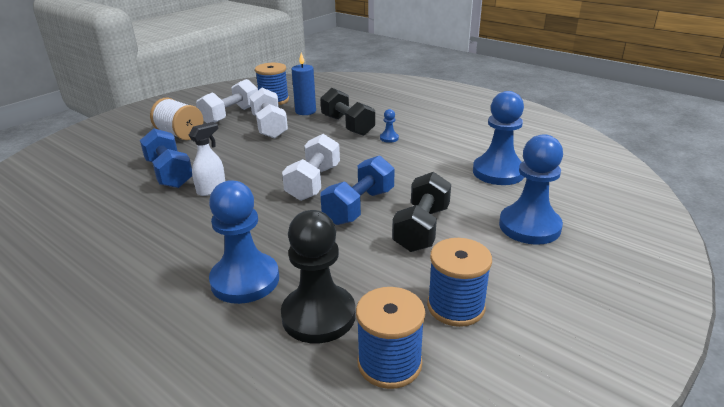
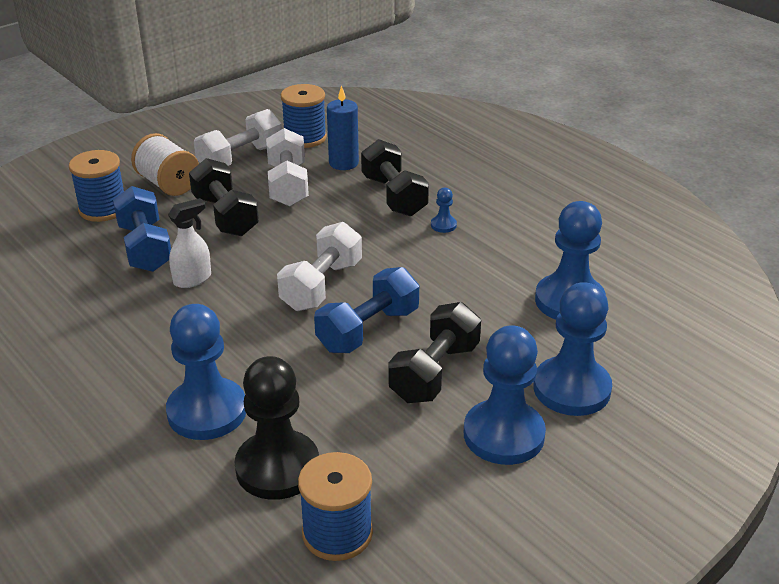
camera: 10 degrees right, 5 degrees up
blue spool [427,238,492,327] -> blue spool moved to [69,150,124,222]
none -> black dumbbell [189,158,259,236]
none -> blue pawn [464,325,546,465]

